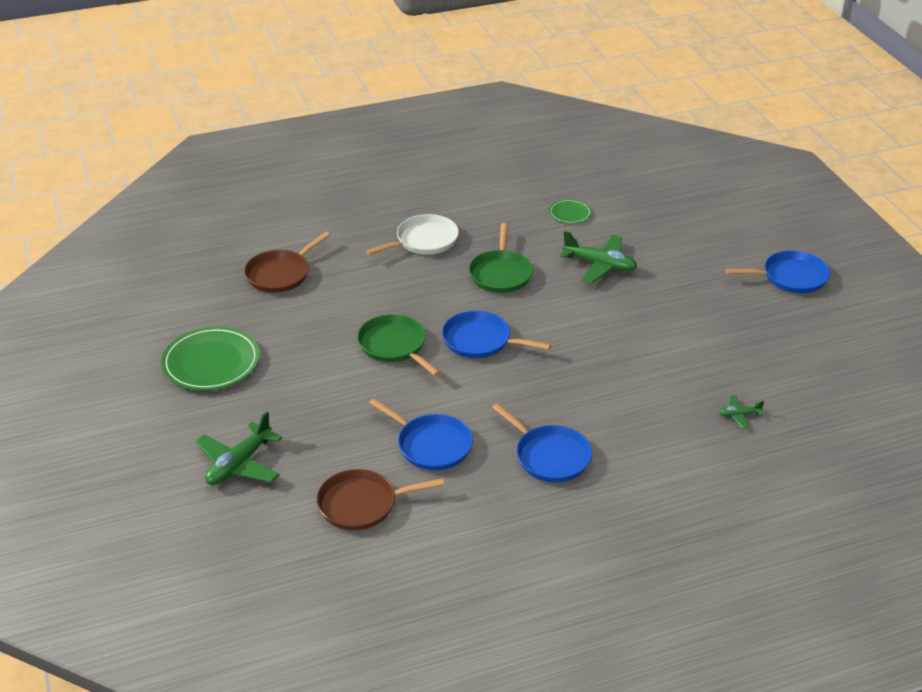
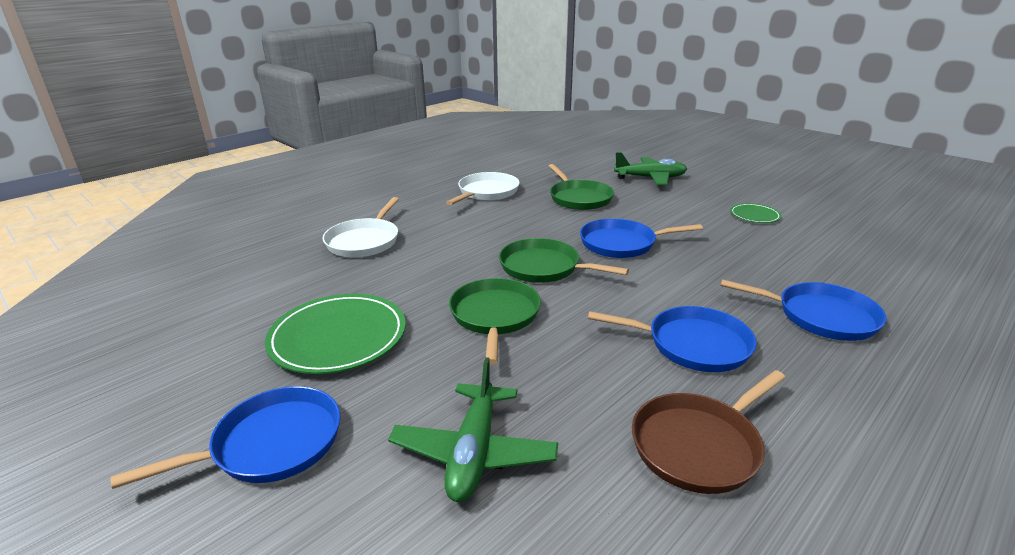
camera: 25 degrees left, 10 degrees down
brown pan [244,232,330,293] -> white pan [322,197,399,257]
green plate [549,199,592,224] -> green plate moved to [730,203,782,223]
green plane [719,395,764,428] -> none
blue pan [725,250,830,293] -> blue pan moved to [111,386,340,489]
none -> green pan [449,278,541,365]

